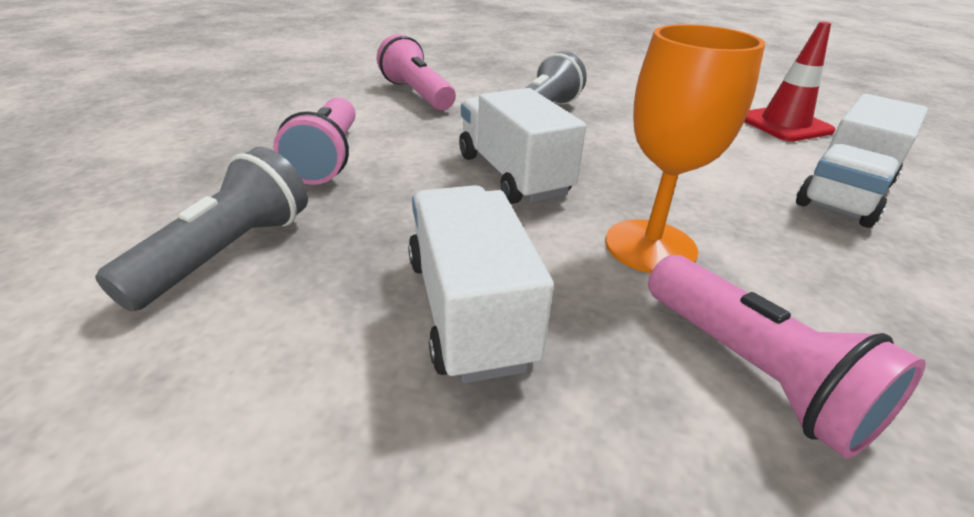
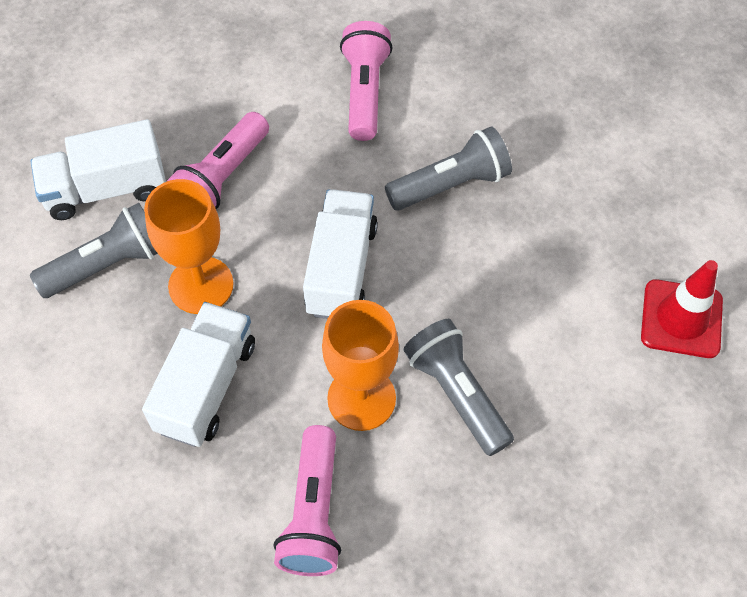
camera: 35 degrees right, 25 degrees up
white truck [796,94,928,228] -> white truck moved to [30,119,166,220]
none -> orange goblet [144,179,233,314]
none -> grey flashlight [403,319,514,456]

